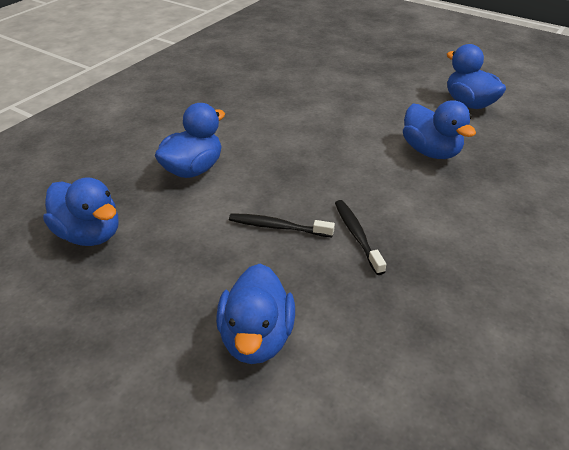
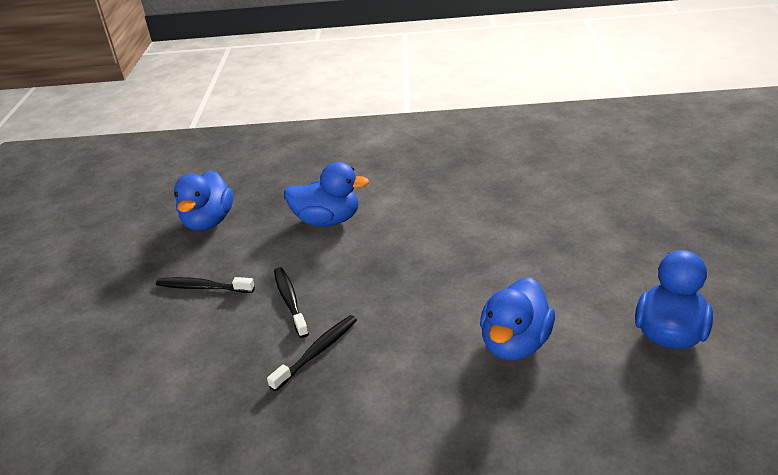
camera: 60 degrees right, 5 degrees down
blue duck [216,264,295,364] -> none
none -> black toothbrush [156,277,255,293]

